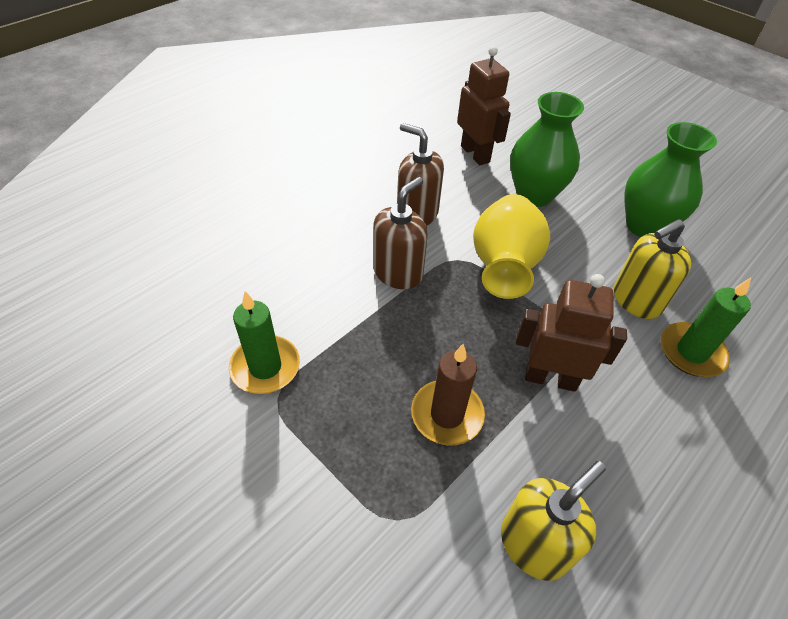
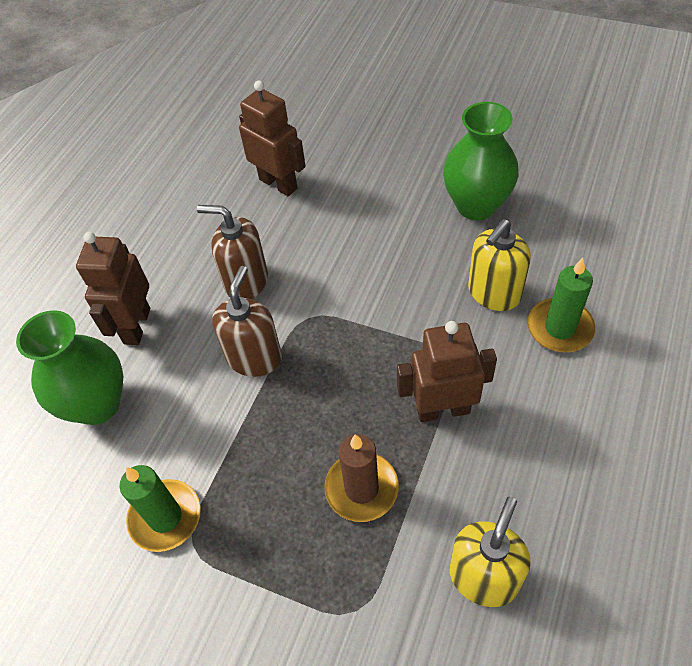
camera: 15 degrees left, 5 degrees up
yellow vase [473,194,550,299] -> none
green vase [510,92,584,207] -> green vase moved to [16,310,123,425]
none -> brown robot [76,232,150,345]

